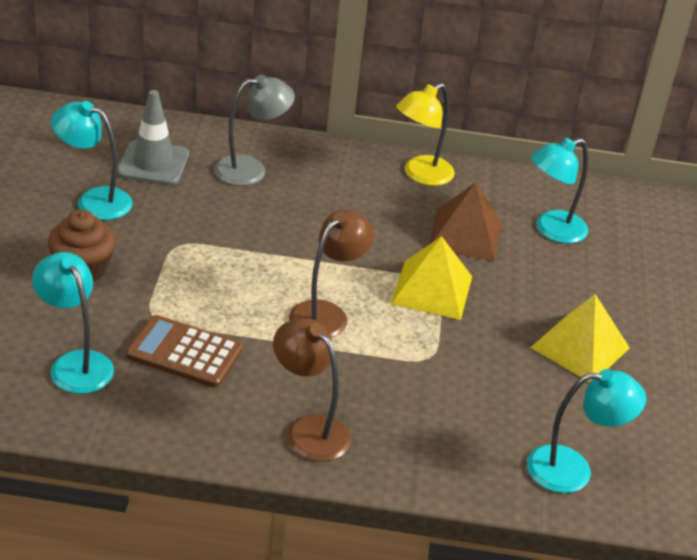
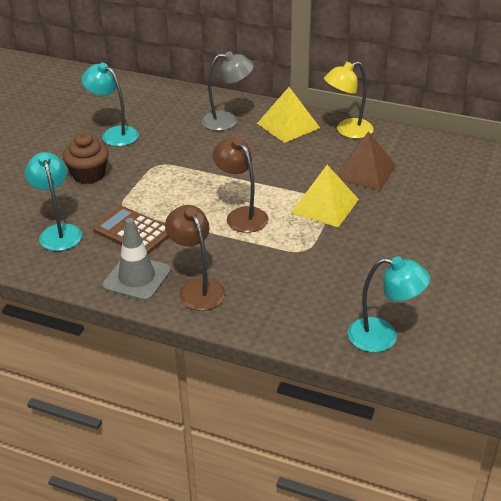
camera: 20 degrees right, 0 degrees up
grey traffic cone [117,90,189,185] -> grey traffic cone moved to [102,218,171,301]
brown lamp [289,210,374,338] -> brown lamp turned 90 degrees counterclockwise [213,137,268,233]
yellow pyramid [530,294,630,382] -> yellow pyramid moved to [257,87,320,143]
turquoise lamp [531,138,588,244] -> none

